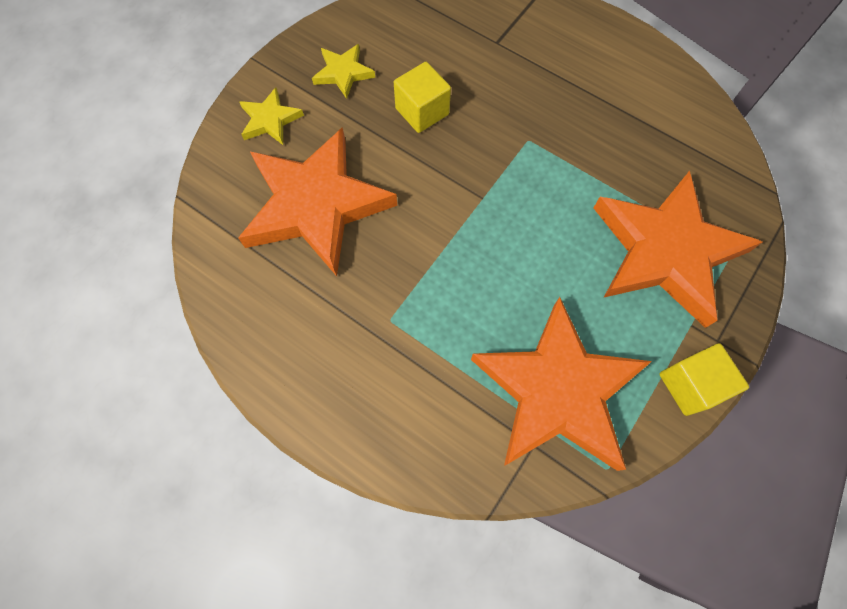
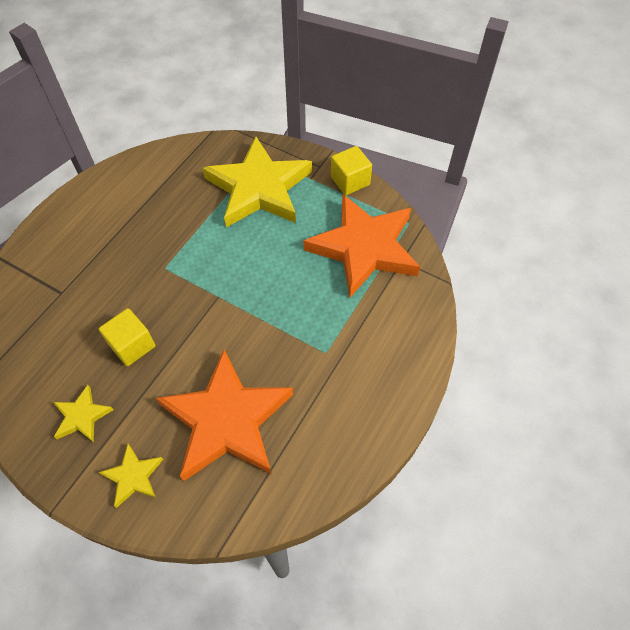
camera: 95 degrees left, 10 degrees down
orange star [594,171,762,328] -> yellow star [203,137,312,227]

